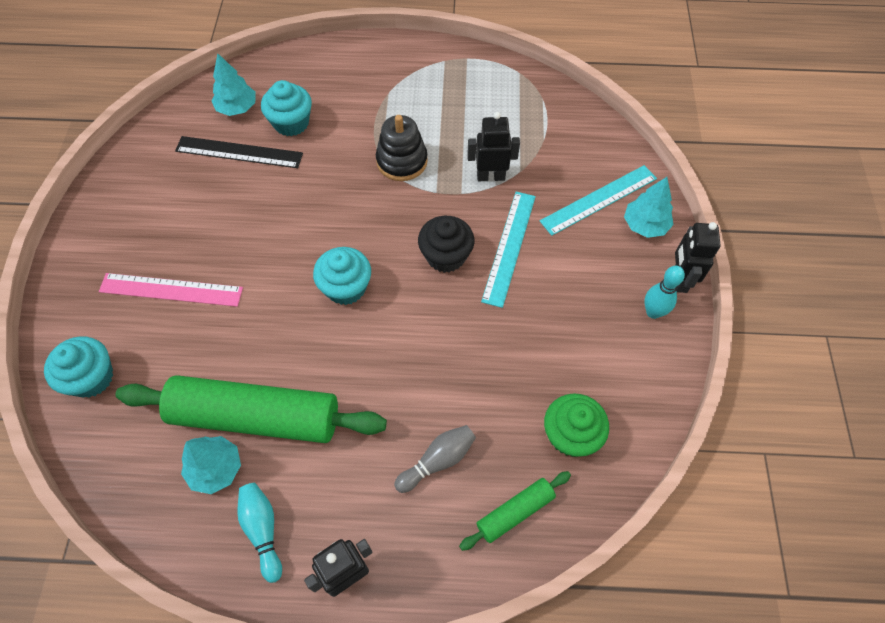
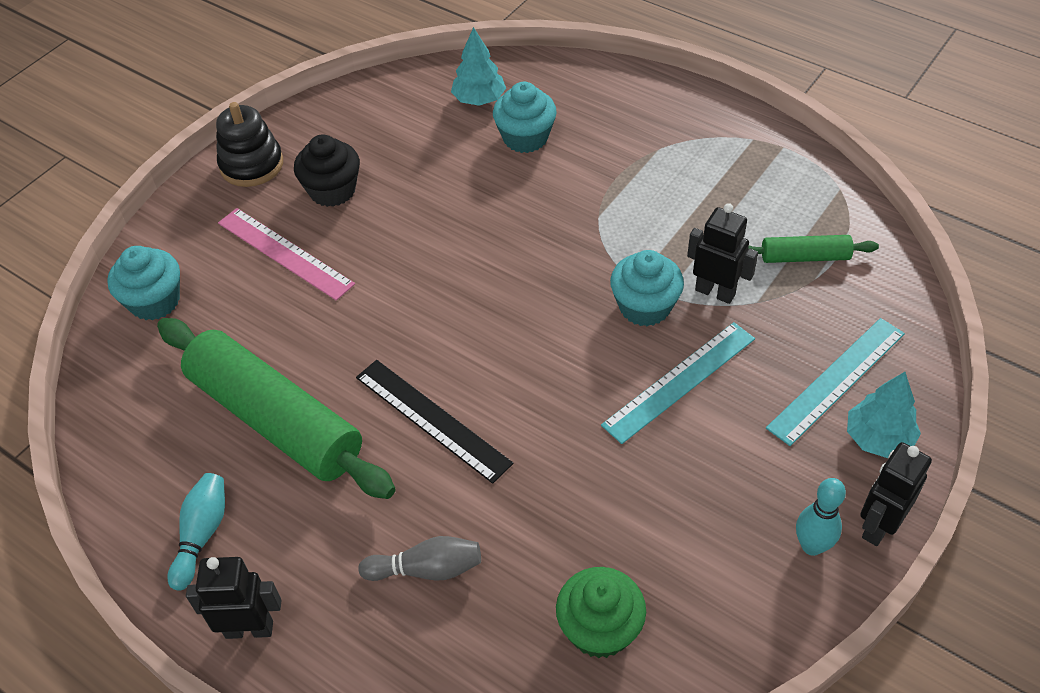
camera: 35 degrees right, 10 degrees down
black ruler [175,136,303,168] -> black ruler moved to [356,360,514,484]
turquoise tree [181,436,241,494] -> none
turquoise cupcake [313,247,371,305] -> turquoise cupcake moved to [610,250,684,326]
black stacking toy [376,115,428,181] -> black stacking toy moved to [216,102,283,187]
black cupcake [418,216,474,273] -> black cupcake moved to [294,134,360,207]
green rolling pin [459,471,571,551] -> green rolling pin moved to [748,235,879,263]
turquoise ruler [540,165,657,236] -> turquoise ruler turned 45 degrees counterclockwise [766,318,905,446]

